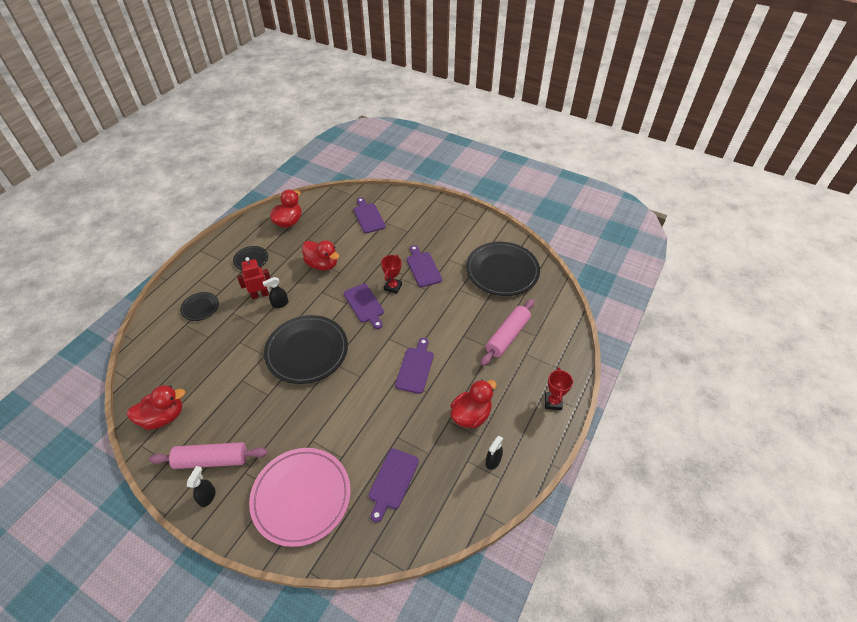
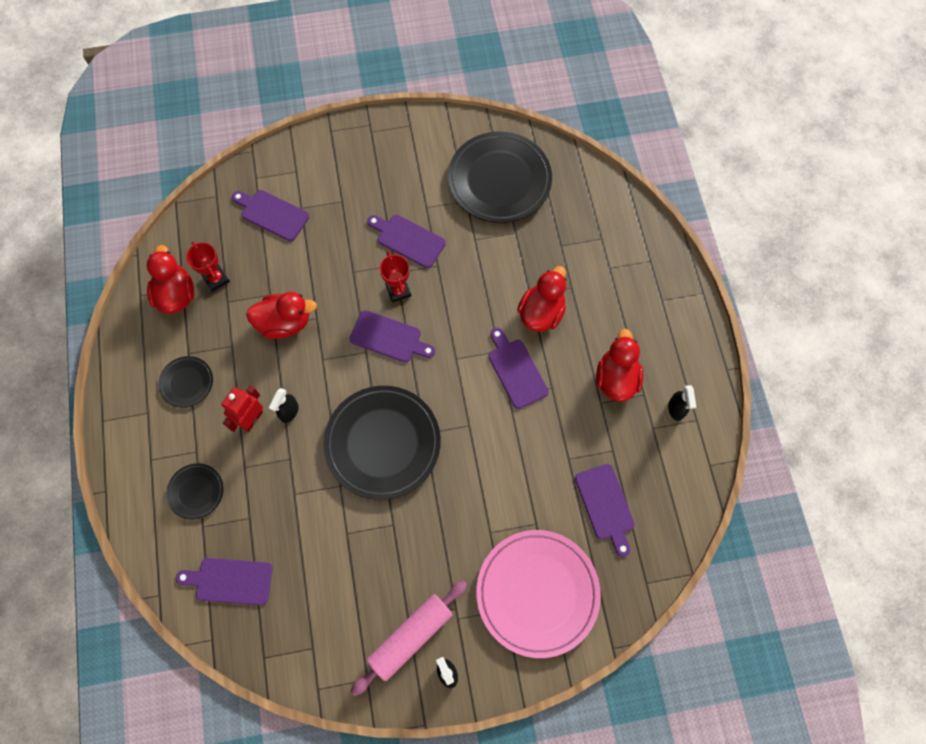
camera: 40 degrees left, 20 degrees up
red duck [126,385,185,430] -> red duck moved to [517,266,566,332]
pink rolling pin [481,299,534,366] -> none
red trophy [545,367,573,410] -> red trophy moved to [186,242,230,292]
none -> purple cutting board [176,558,272,605]

